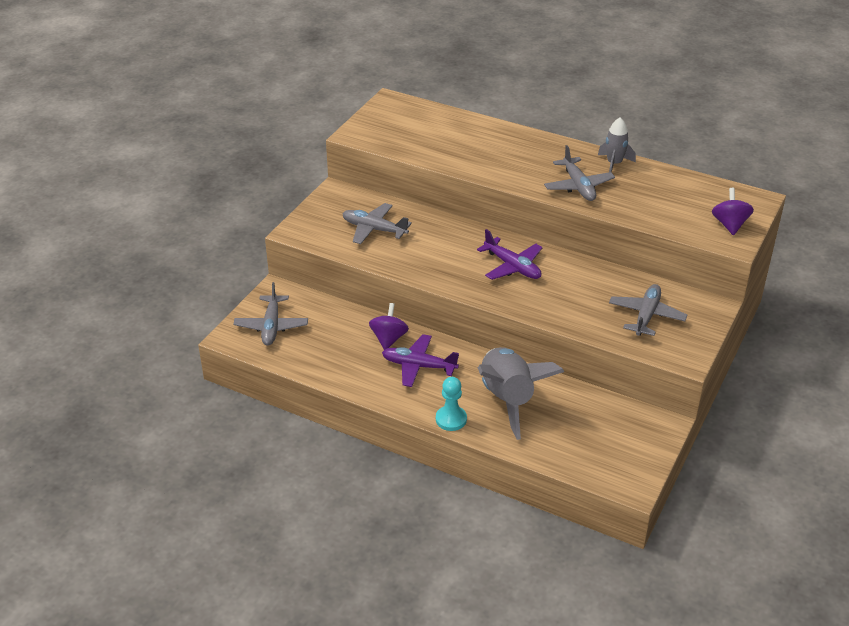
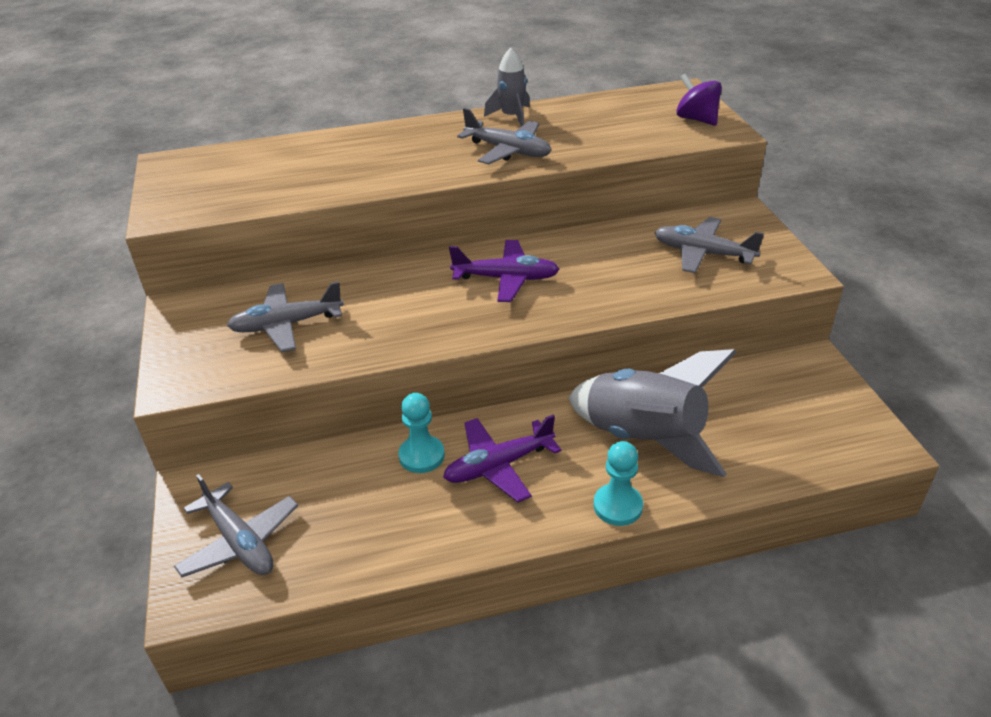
camera: 40 degrees left, 0 degrees up
purple spinning top [369,303,409,350] -> turquoise pawn [398,393,445,473]
grey plane [609,284,687,336] -> grey plane turned 45 degrees counterclockwise [654,217,764,273]

